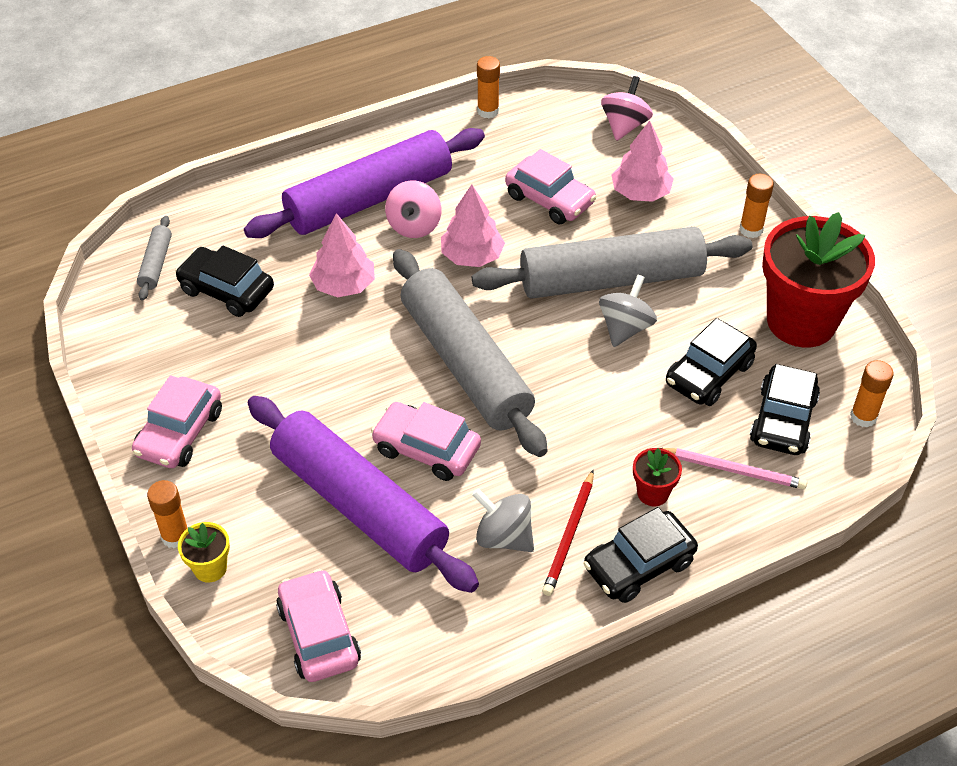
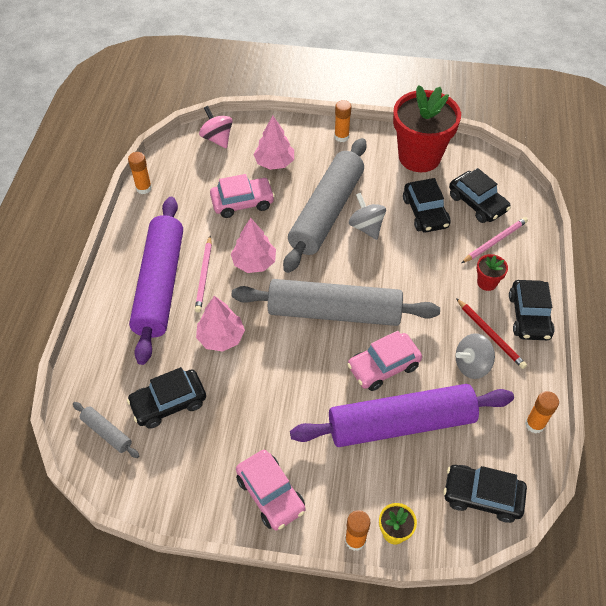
camera: 55 degrees left, 5 degrees up
pink car [276,569,361,682] -> black car [443,465,527,523]
pink spinning top [385,180,441,238] -> pink pencil [195,236,212,313]
orange glue stick [850,360,894,427] -> orange glue stick moved to [525,391,559,434]

